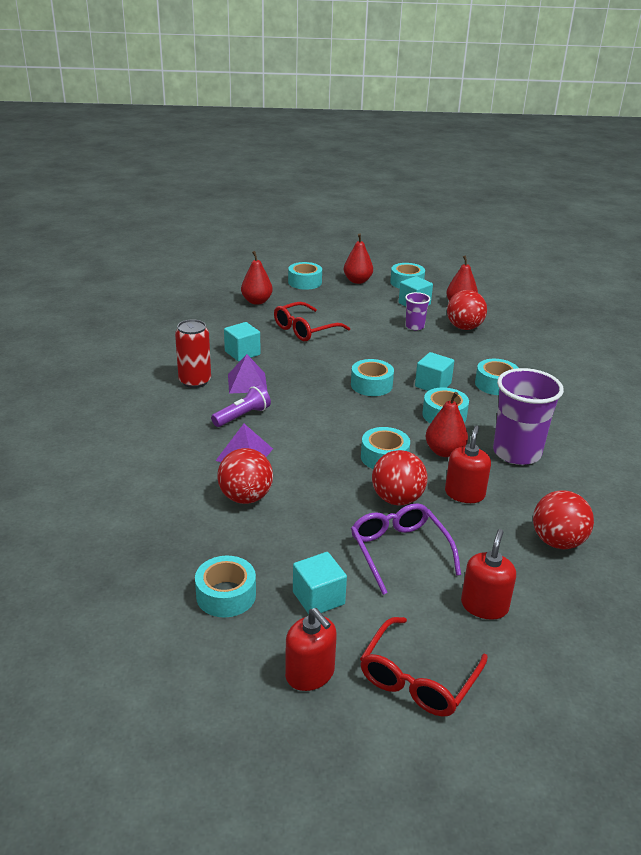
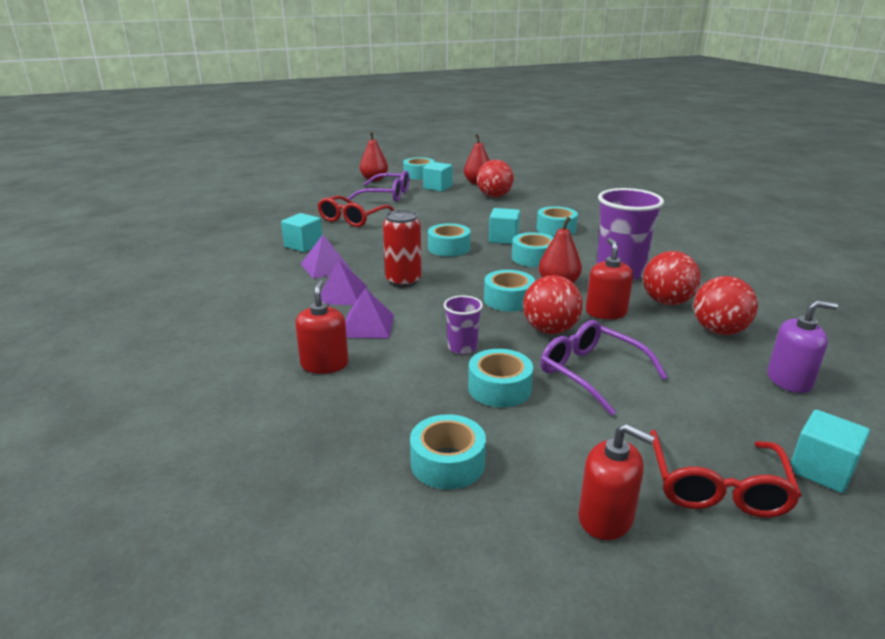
camera: 20 degrees left, 5 degrees down
red can [175,319,211,388] -> red can moved to [383,210,422,287]
purple flashlight [211,385,271,427] -> purple pyramid [321,259,367,305]
red ball [217,448,273,504] -> red ball moved to [643,251,701,305]
red pear [241,251,273,305] -> none
turquoise tape [288,262,322,290] -> turquoise tape moved to [468,349,533,407]
turquoise cube [293,552,347,614] -> turquoise cube moved to [790,410,870,493]
purple cup [405,292,430,330] -> purple cup moved to [444,296,483,354]
red soap dispenser [461,529,516,620] -> red soap dispenser moved to [295,280,348,374]
none -> purple glasses [347,170,409,201]
none -> purple soap dispenser [767,301,838,393]

